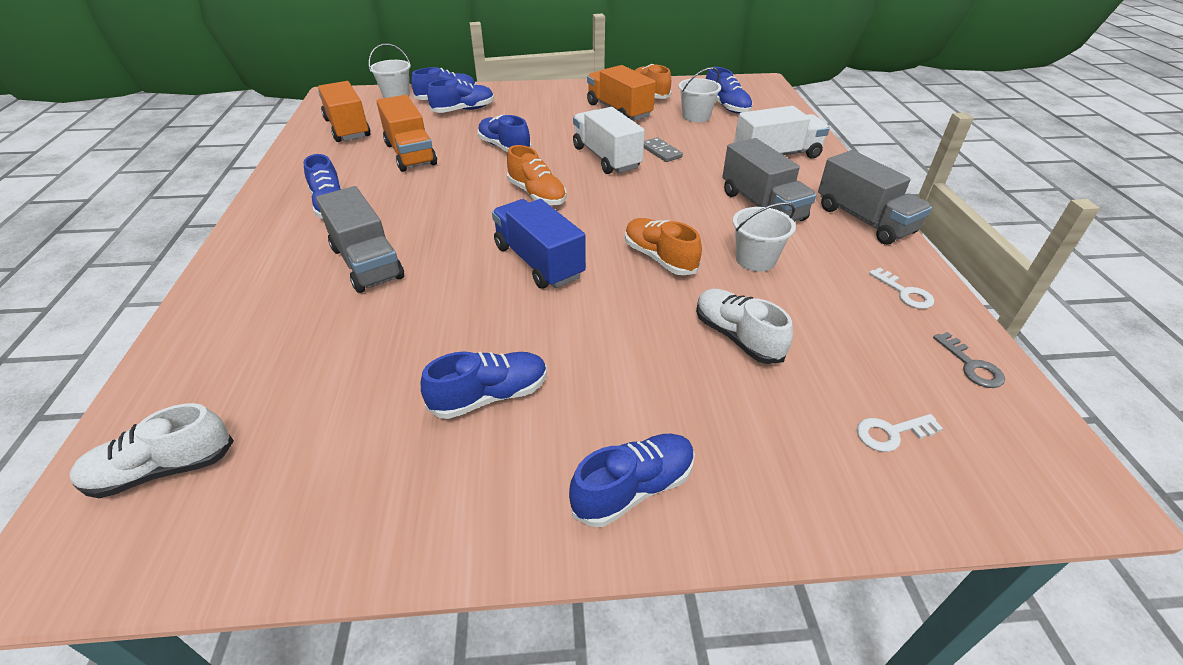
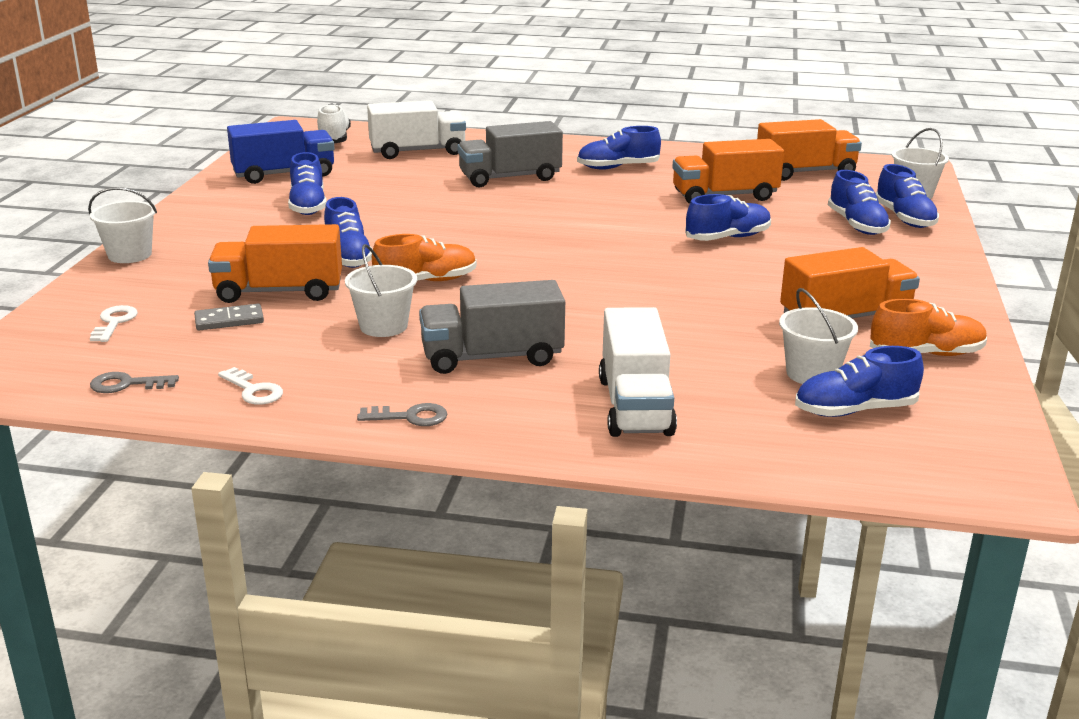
camera: 105 degrees right, 15 degrees down
blue truck [492,199,586,288] -> blue truck moved to [227,120,334,184]
orange shoe [507,145,567,205] -> none
blue shoe [569,434,695,527] -> blue shoe moved to [324,197,372,268]
white truck [573,107,645,174] -> white truck moved to [367,100,466,159]
grey domino [644,137,683,162] -> grey domino moved to [194,304,264,330]
white shoe [696,289,793,364] -> orange truck [208,224,342,303]
grey truck [818,150,932,245] -> grey key [357,403,447,426]
white key [869,267,934,309] -> white key turned 120 degrees counterclockwise [218,367,283,405]
none -> white bucket [88,187,157,263]

